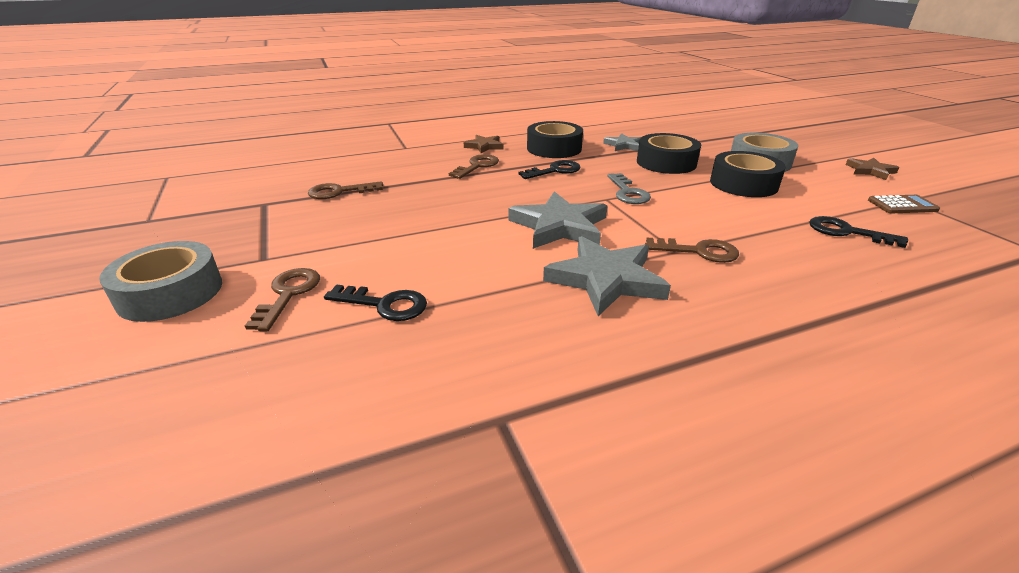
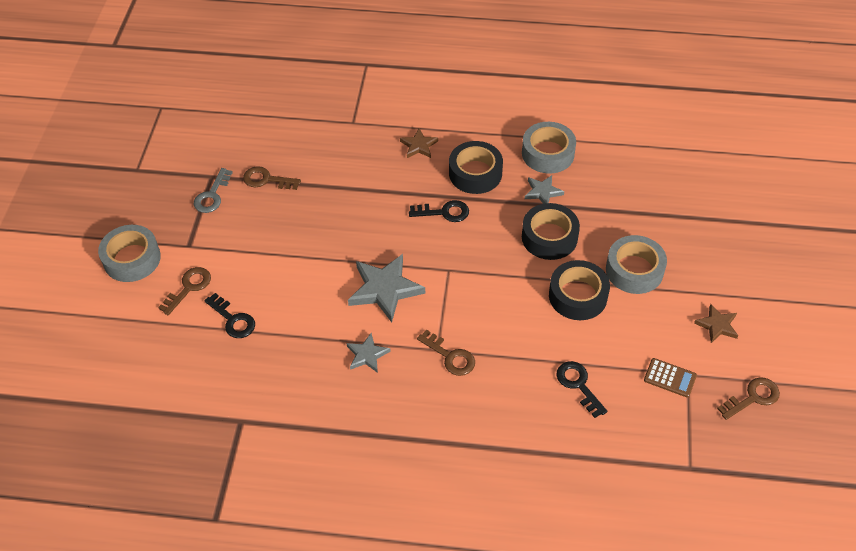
camera: 30 degrees right, 20 degrees up
brown key [449,154,499,179] -> brown key moved to [717,377,780,420]
grey star [543,236,671,316] -> grey star [346,333,391,373], size x0.55
grey key [607,173,651,204] -> grey key moved to [194,168,233,213]
none -> grey tape [522,122,576,174]

